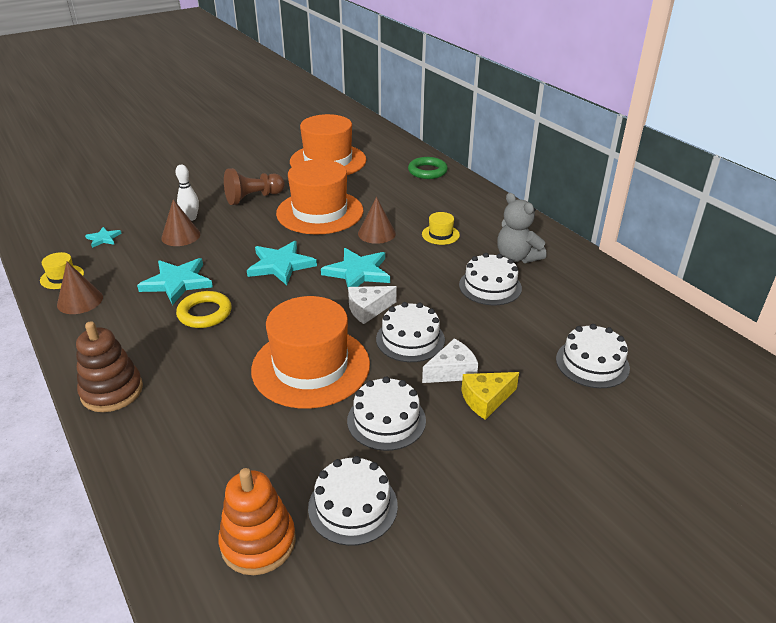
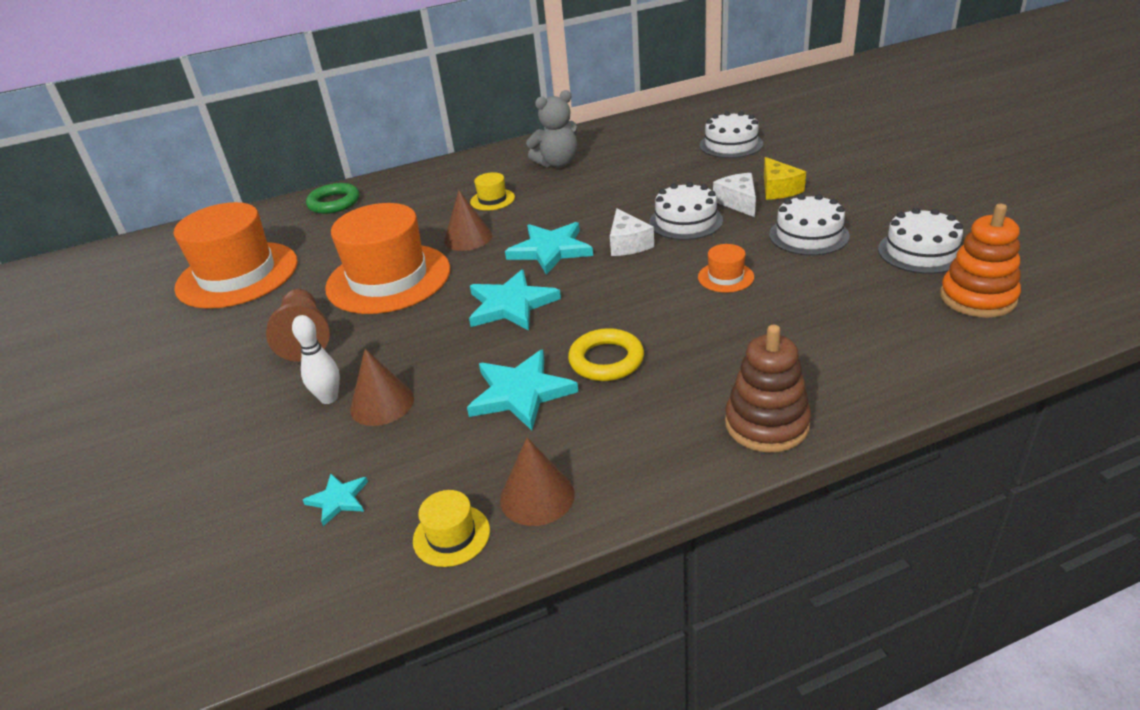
camera: 75 degrees left, 0 degrees up
orange hat [251,296,370,409] -> orange hat [698,244,754,293], size x0.41
white cake [459,253,522,305] -> none

